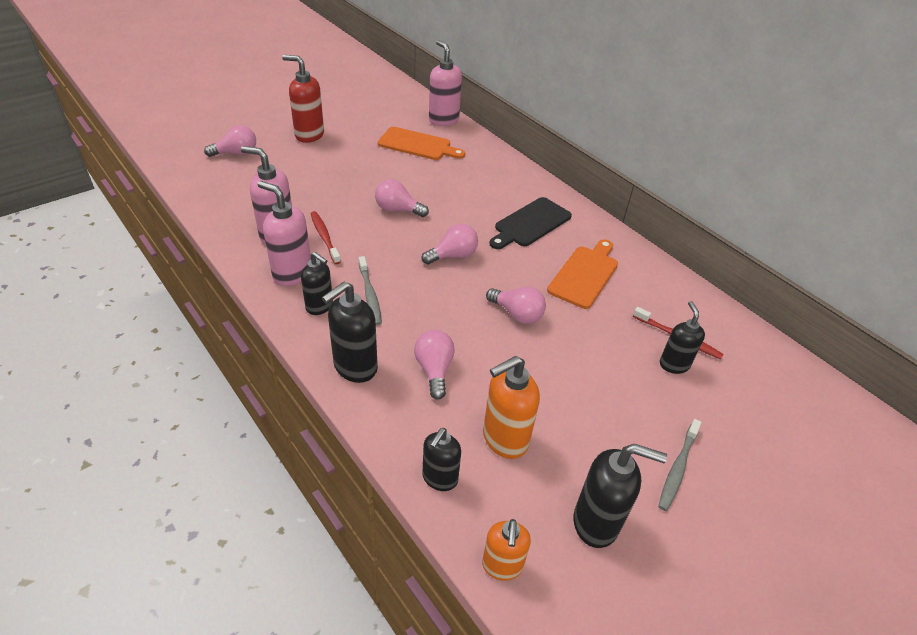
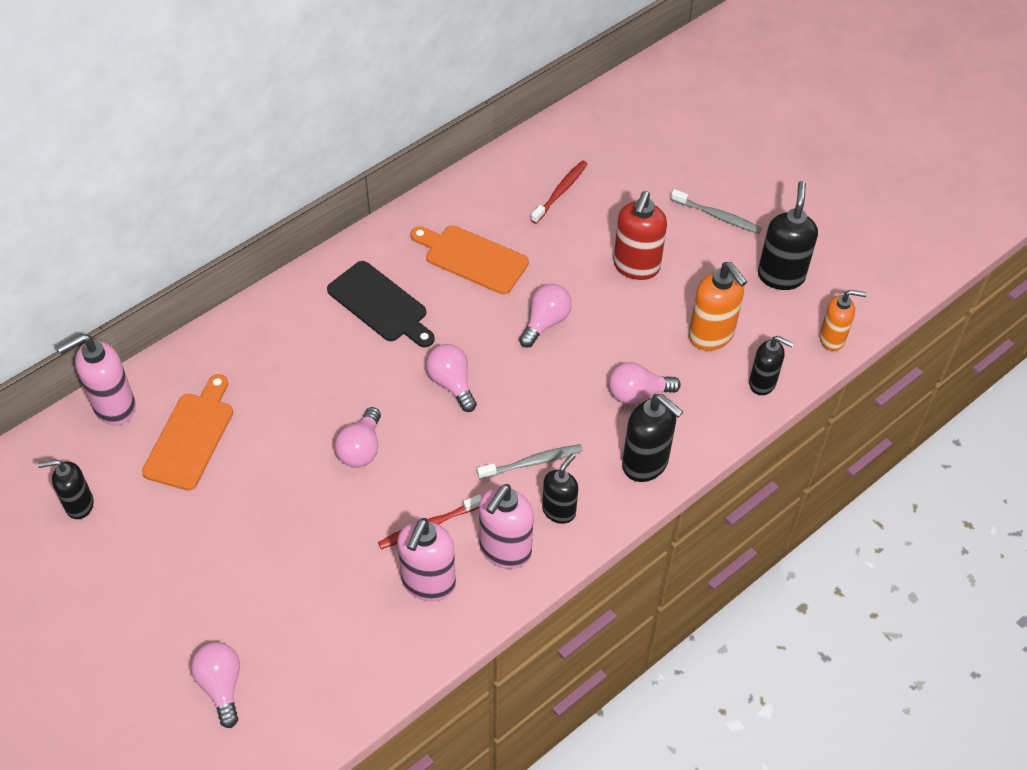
camera: 90 degrees left, 10 degrees up
red soap dispenser [282,55,324,143] -> red soap dispenser moved to [614,191,667,280]
black soap dispenser [660,301,705,374] -> black soap dispenser moved to [38,459,94,519]

